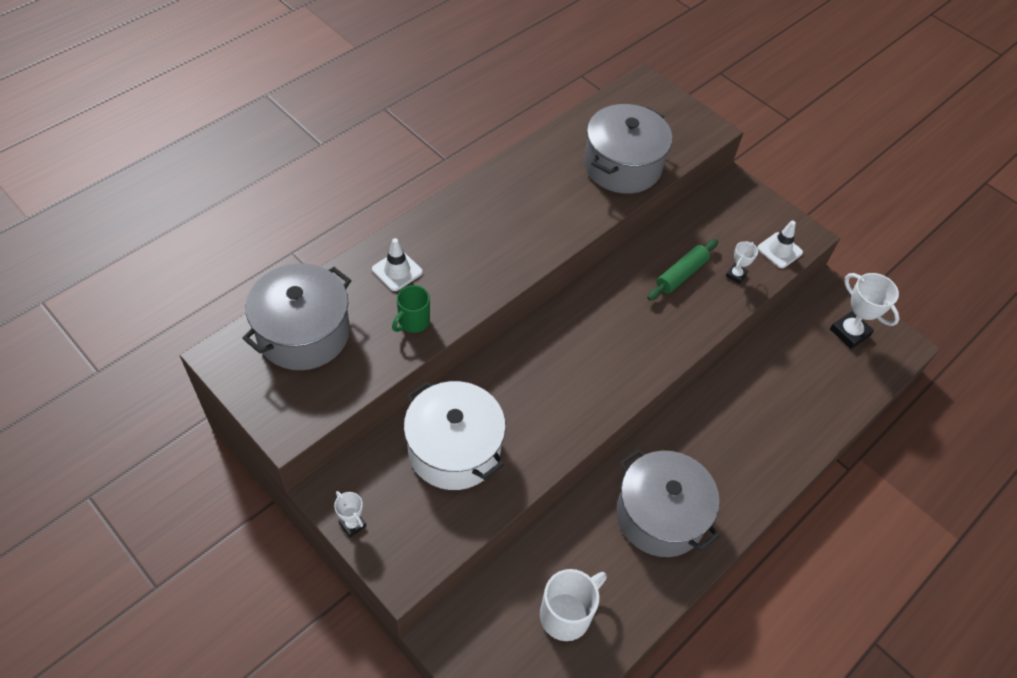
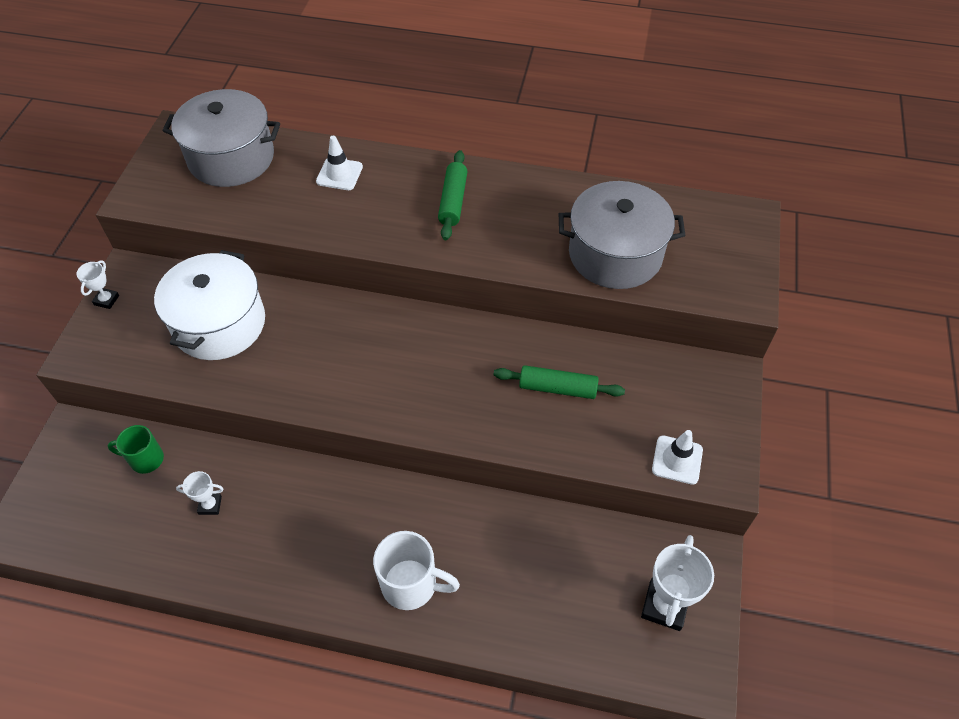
camera: 60 degrees right, 0 degrees up
green mug [392,285,430,333] -> green mug moved to [108,425,164,474]
white mug [540,569,607,641] -> white mug moved to [373,531,460,610]
grey pot [616,449,720,557] -> none
white trophy [726,241,758,284] -> white trophy moved to [176,471,224,515]
none -> green rolling pin [438,150,468,240]

